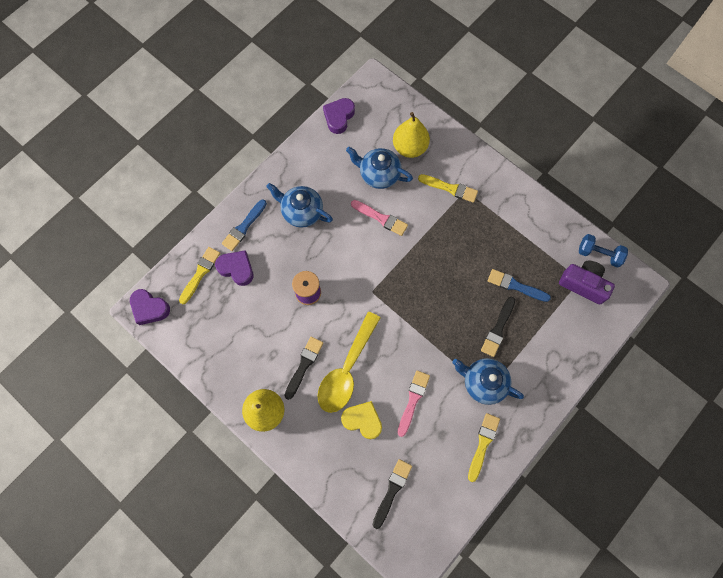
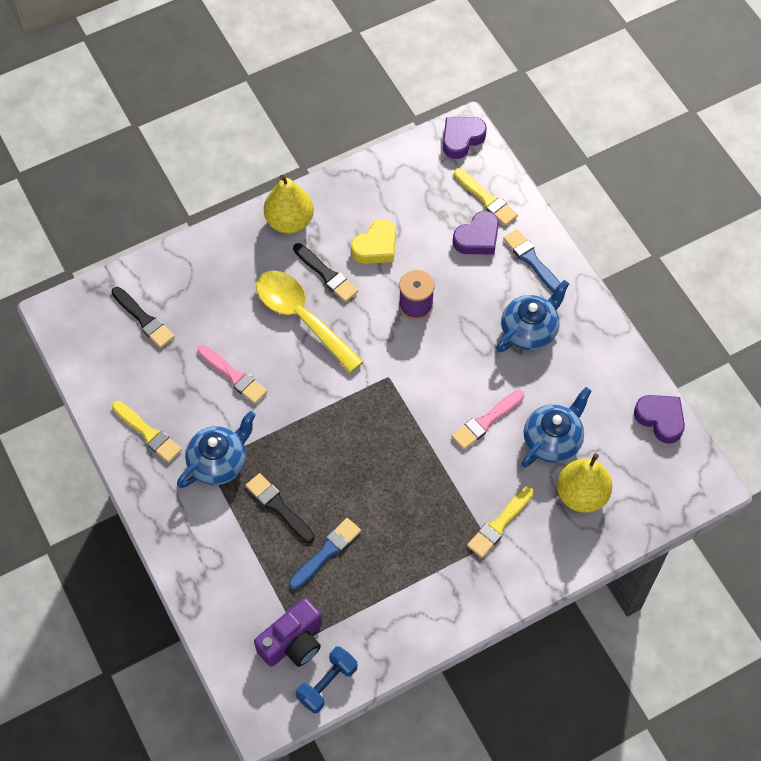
camera: 110 degrees right, 10 degrees down
yellow heart [341,401,382,439] -> yellow heart moved to [351,219,396,264]

